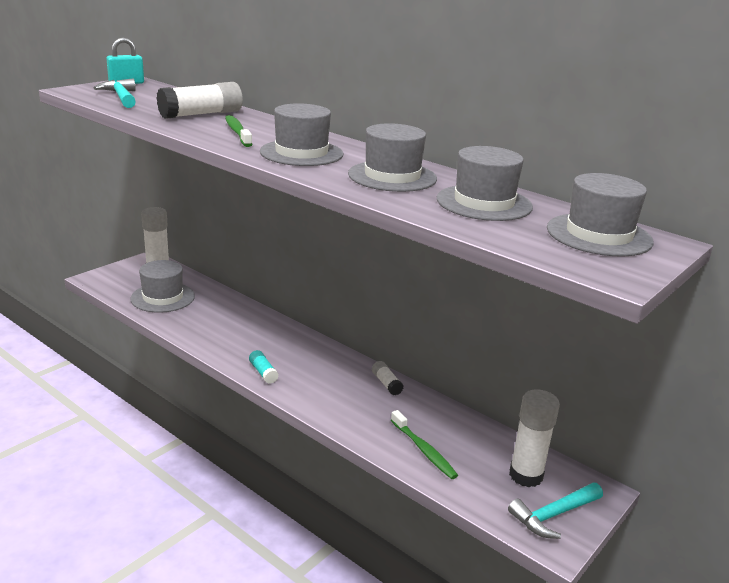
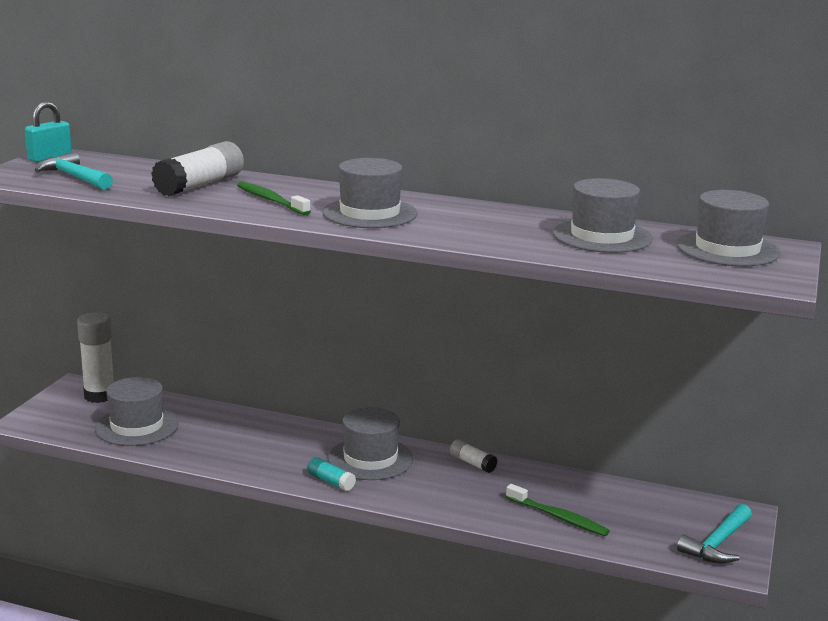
camera: 20 degrees left, 5 degrees down
grey hat [348,123,437,192] -> grey hat moved to [328,407,413,480]
white glue stick [509,389,560,487] -> none

